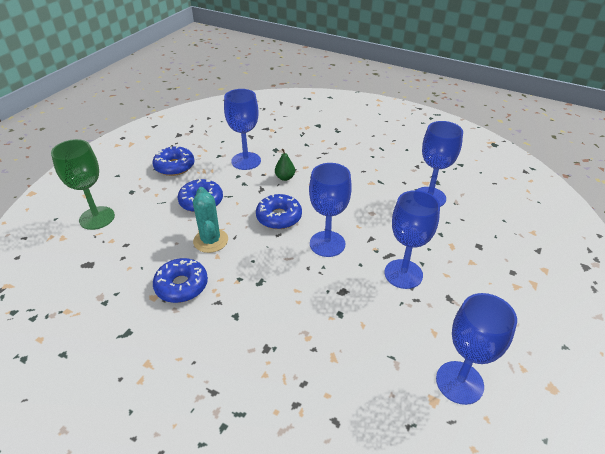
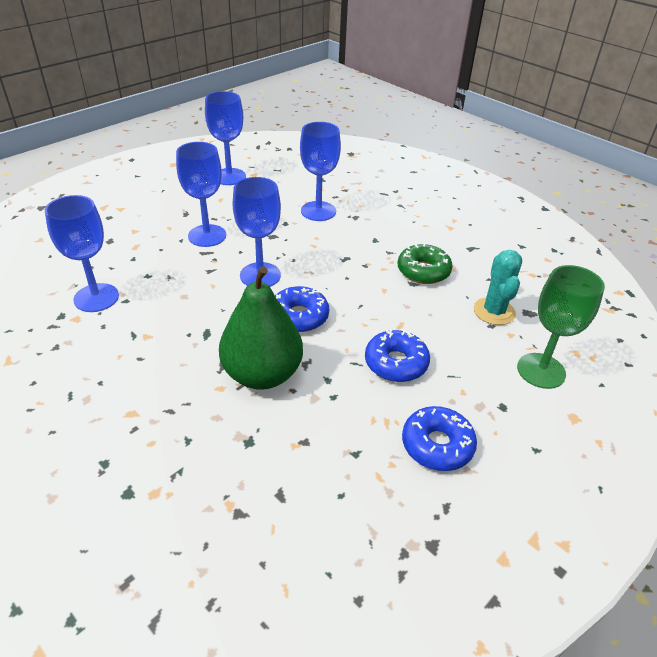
camera: 165 degrees left, 0 degrees up
blue donut [153,258,208,303] -> green donut [397,243,453,284]
turquoise cactus [193,187,228,253] -> turquoise cactus moved to [474,250,522,325]
blue goblet [224,89,261,170] -> blue goblet moved to [300,122,341,221]
green pear [275,149,295,181] -> green pear [219,266,303,390], size x2.49

